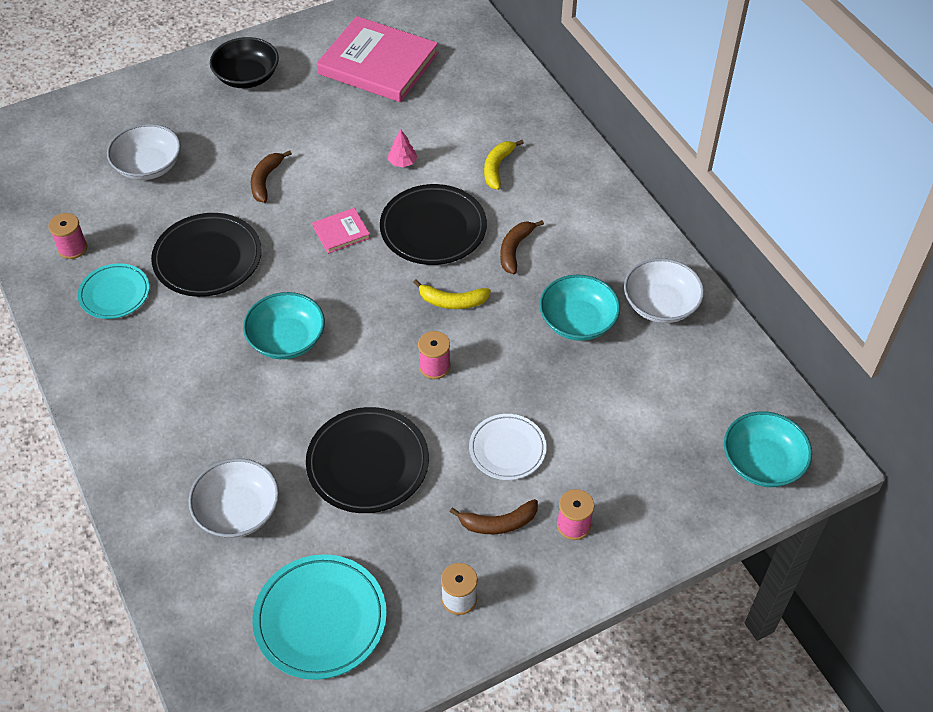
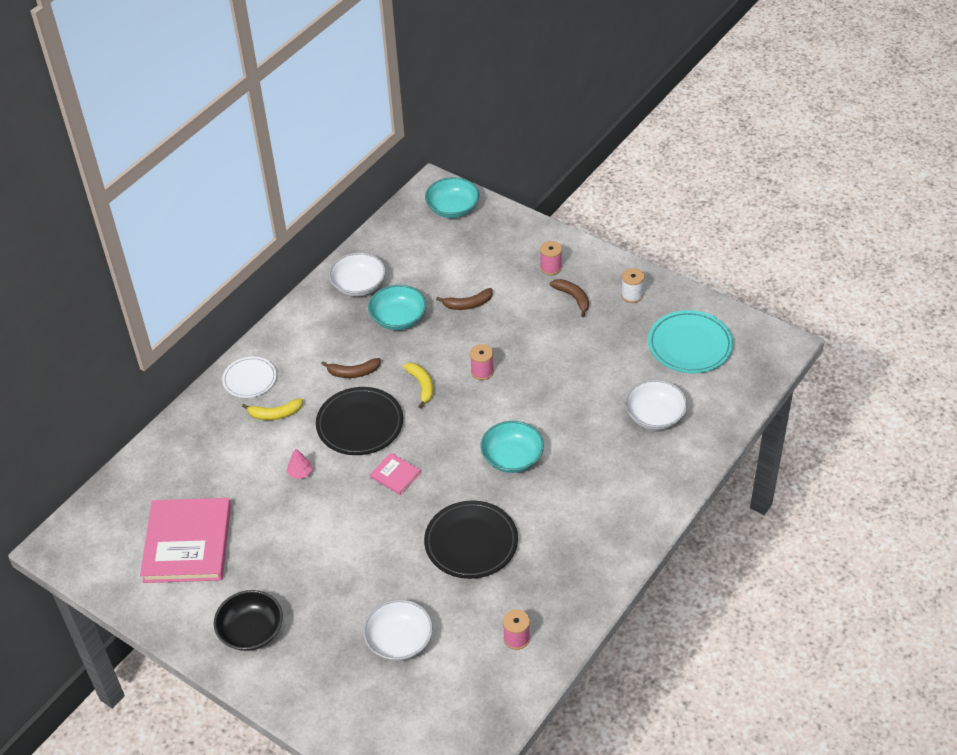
camera: 115 degrees left, 5 degrees down
turquoise plate [78,263,150,319] -> none
brown banana [251,150,292,203] -> brown banana moved to [436,288,493,310]
black plate [306,407,429,513] -> none
white plate [469,414,546,480] -> white plate moved to [222,357,277,398]

